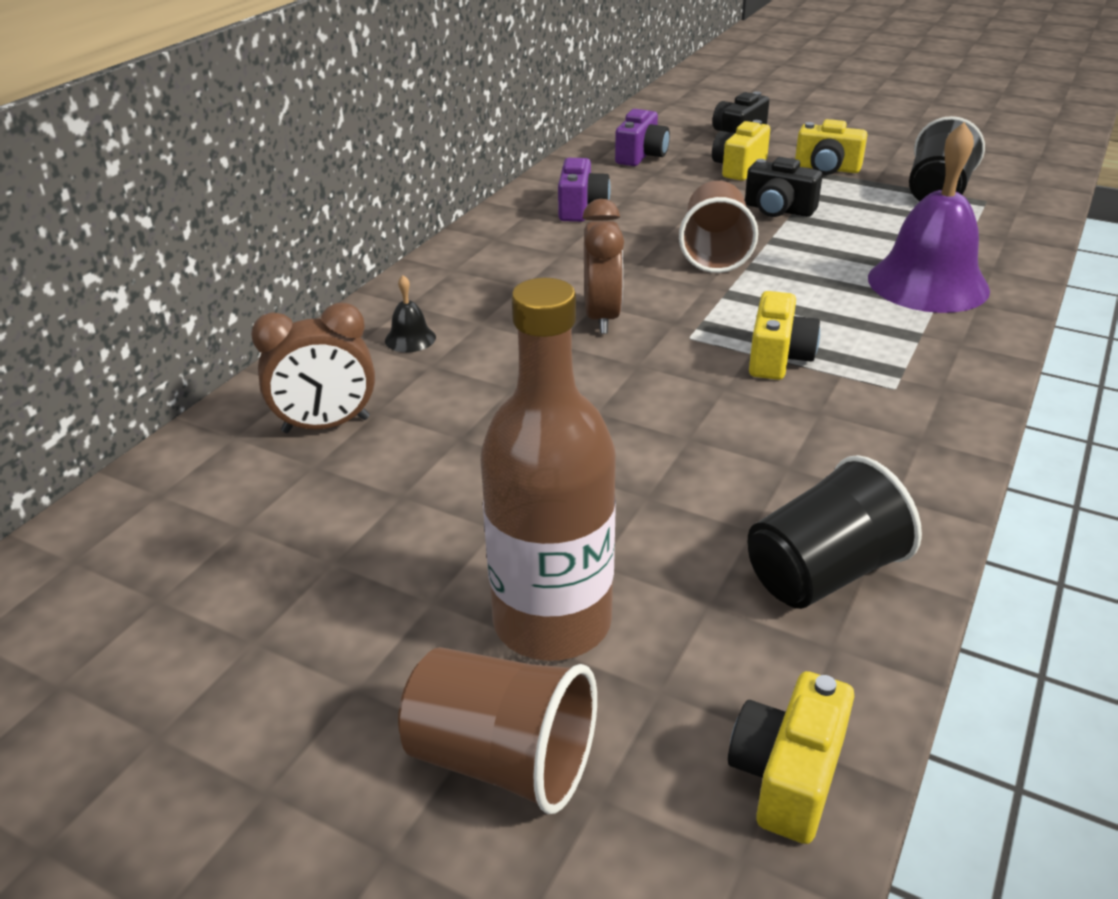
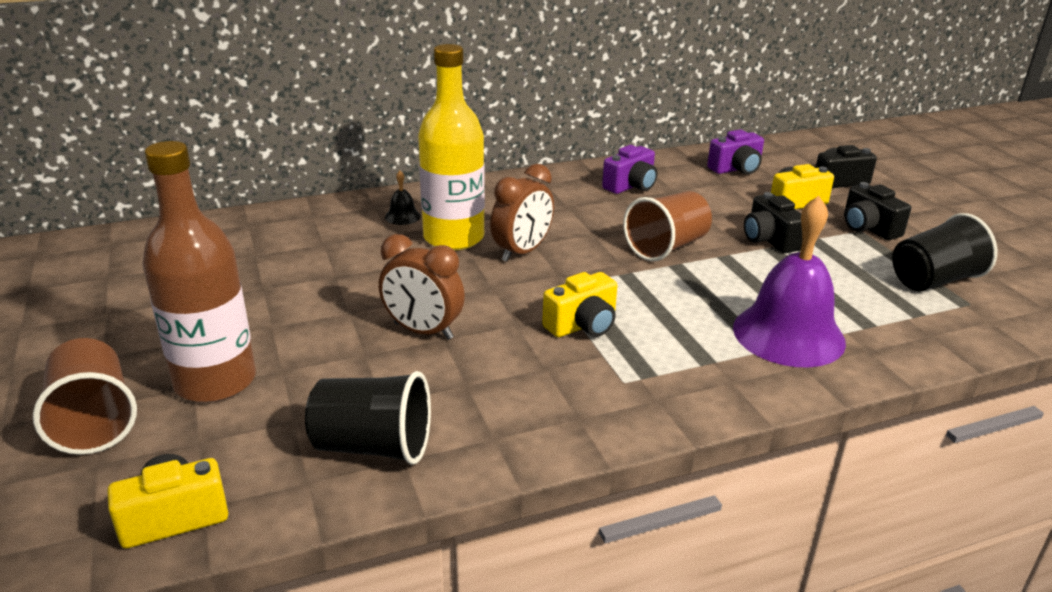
camera: 40 degrees right, 5 degrees down
brown clock [251,303,375,433] -> brown clock moved to [379,234,465,340]
yellow camera [795,119,868,175] -> black camera [844,182,911,240]
none -> yellow bottle [418,44,485,250]

